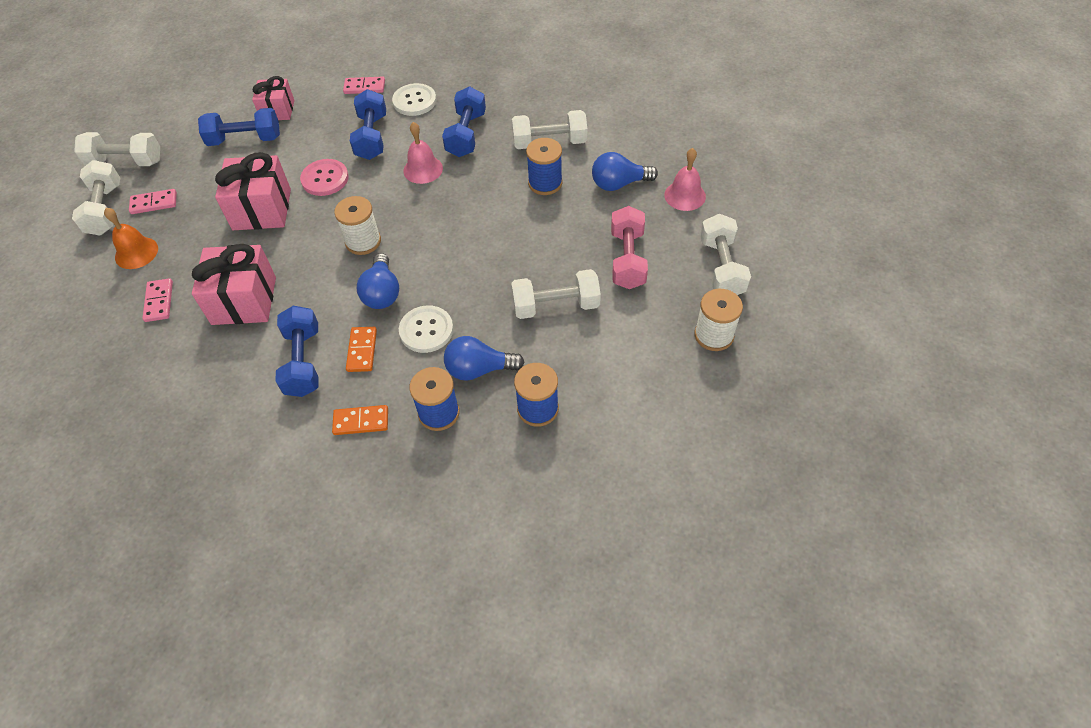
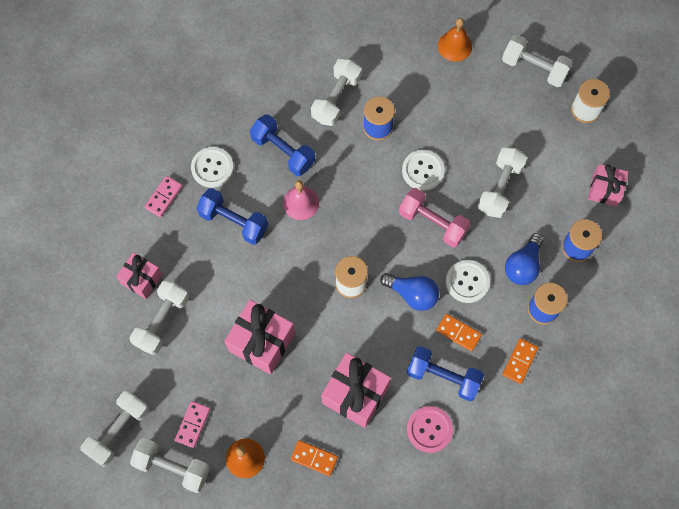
camera: 60 degrees left, 15 degrees up
pink domino [143,278,173,322] -> orange domino [291,440,338,476]
blue dumbbell [198,108,280,146] -> white dumbbell [130,280,189,355]
pink button [300,159,349,196] -> pink button moved to [407,406,453,453]
blue light bulb [592,152,658,191] -> none
pink dumbbell [611,206,648,289] -> pink dumbbell moved to [399,188,470,248]
pink bell [664,148,706,211] -> orange bell [438,18,472,62]
none -> white button [402,150,445,191]
none -> pink gift [588,164,628,206]

